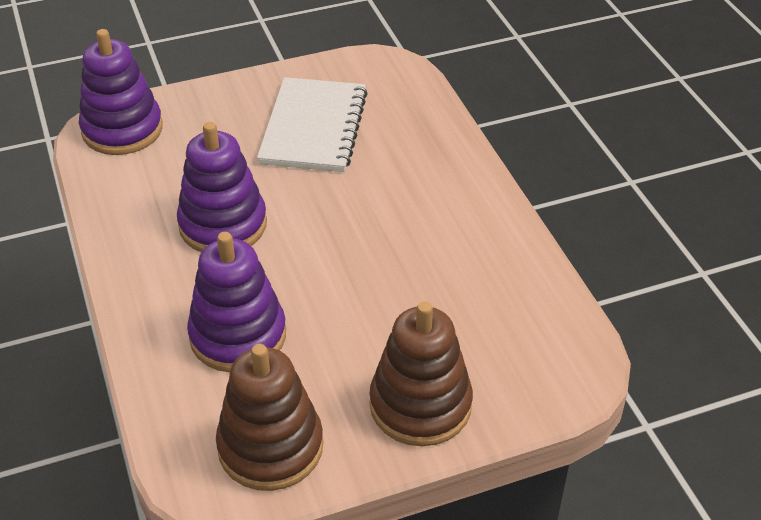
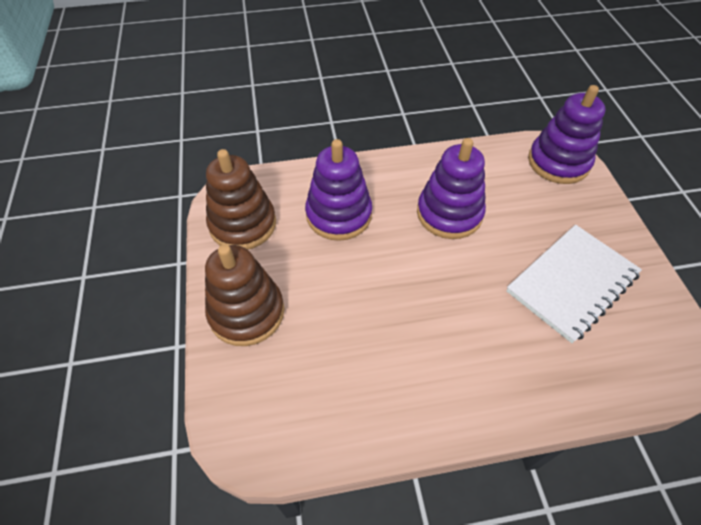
camera: 100 degrees right, 10 degrees up
white notebook [257,77,368,172] -> white notebook turned 60 degrees counterclockwise [506,225,642,343]

